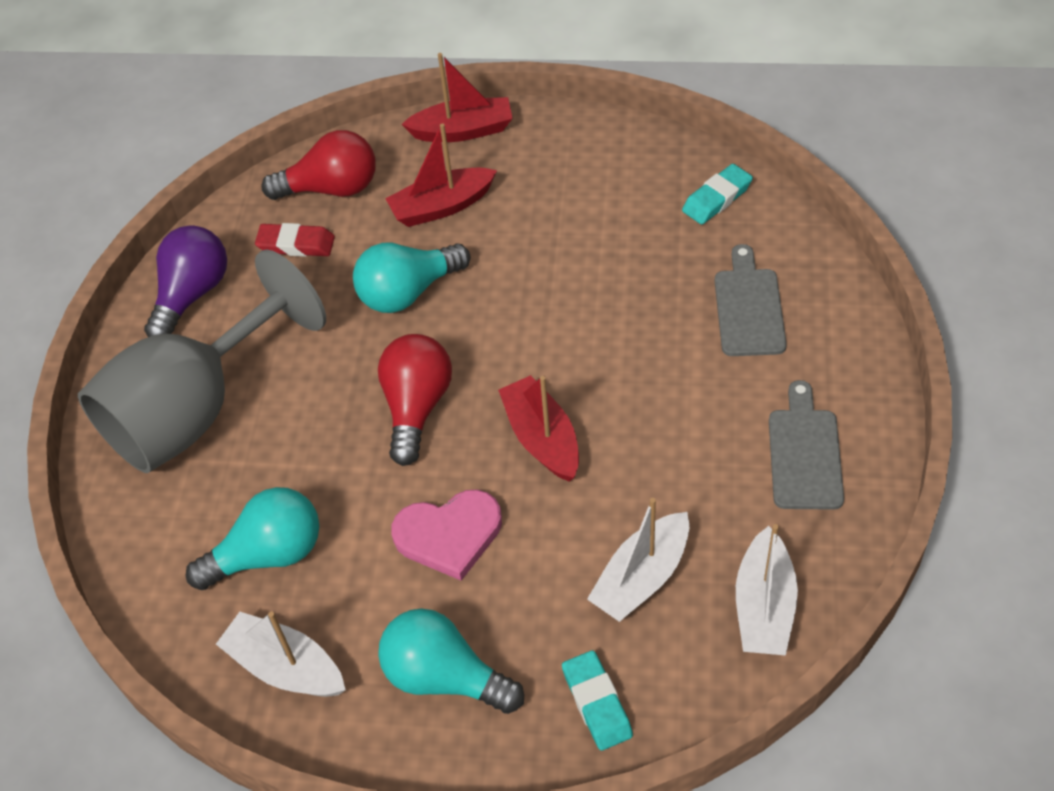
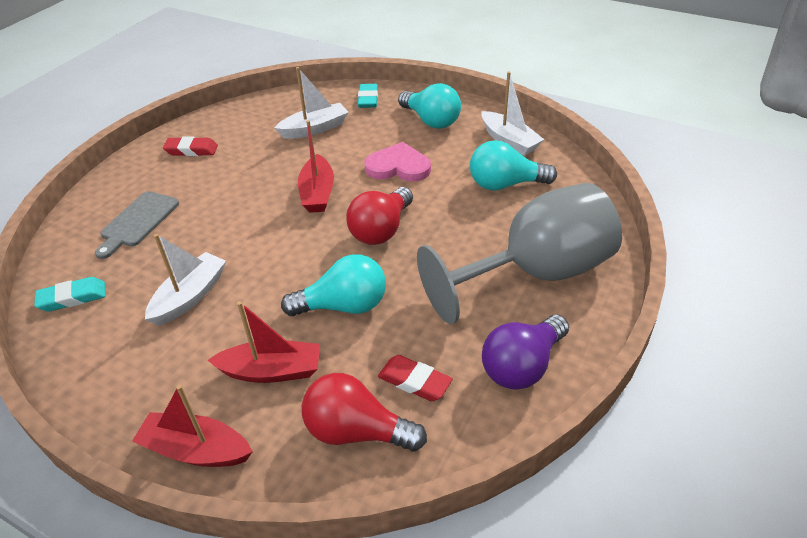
camera: 160 degrees left, 10 degrees down
white boat [736,524,798,656] -> white boat moved to [145,234,226,326]
grey cutting board [769,380,844,510] -> red eraser [163,137,218,156]

